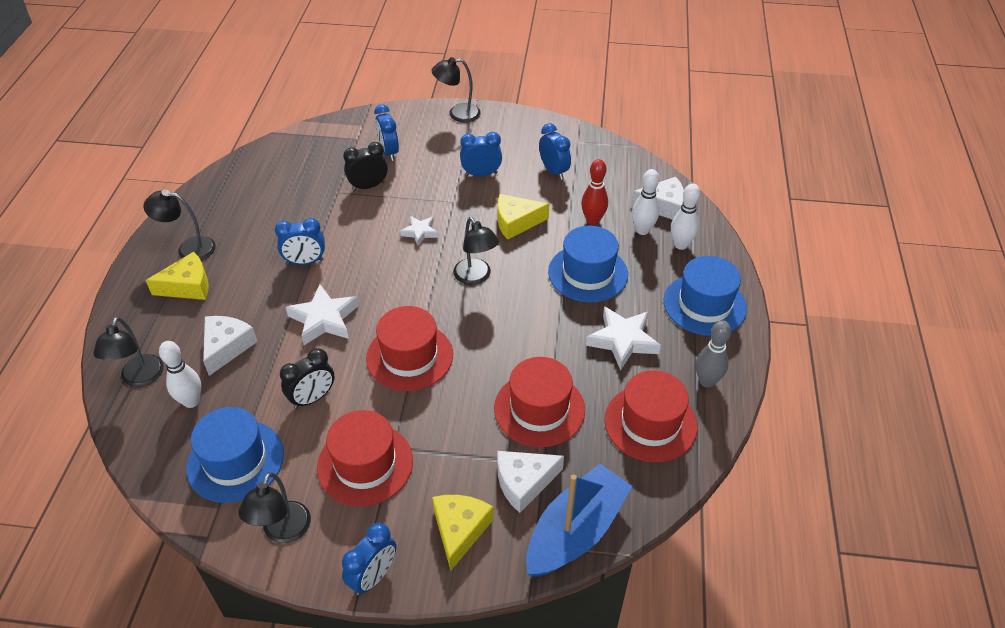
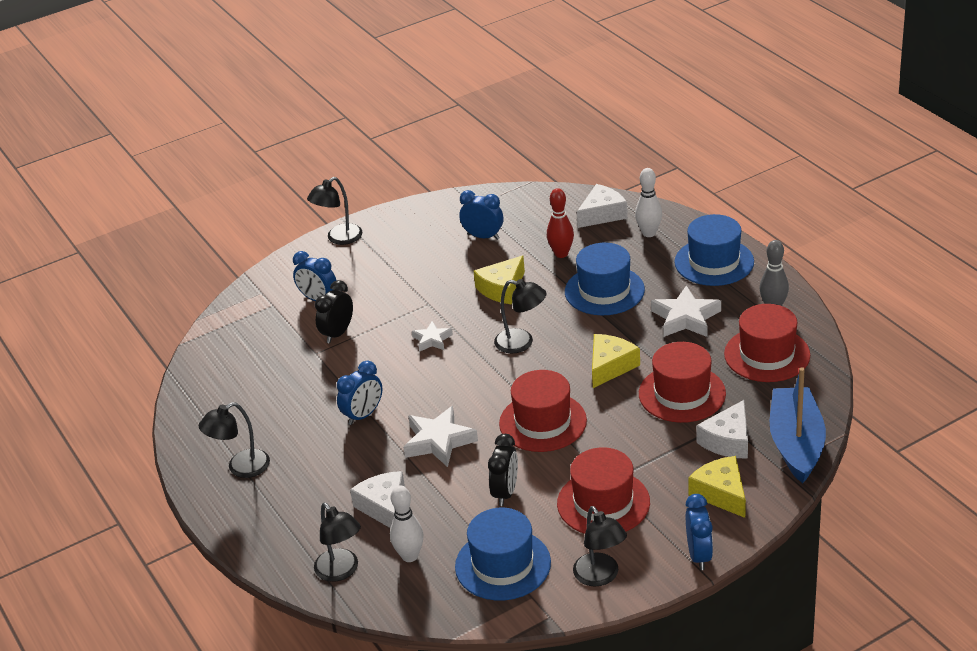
camera: 35 degrees left, 10 degrees down
yellow cheese [145,252,209,300] -> yellow cheese moved to [592,334,640,388]
blue clock [460,132,502,176] -> none
white bowling pin [632,169,659,235] -> none

